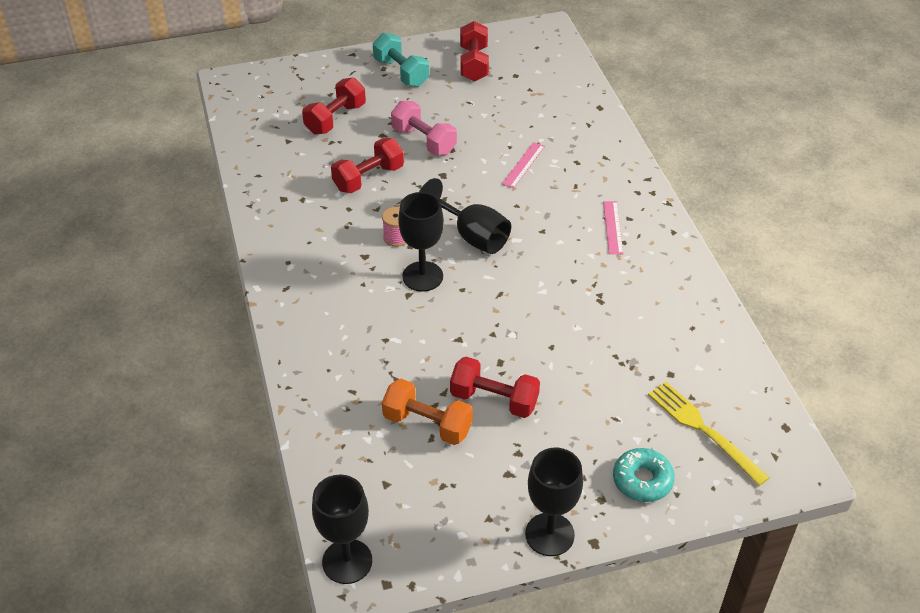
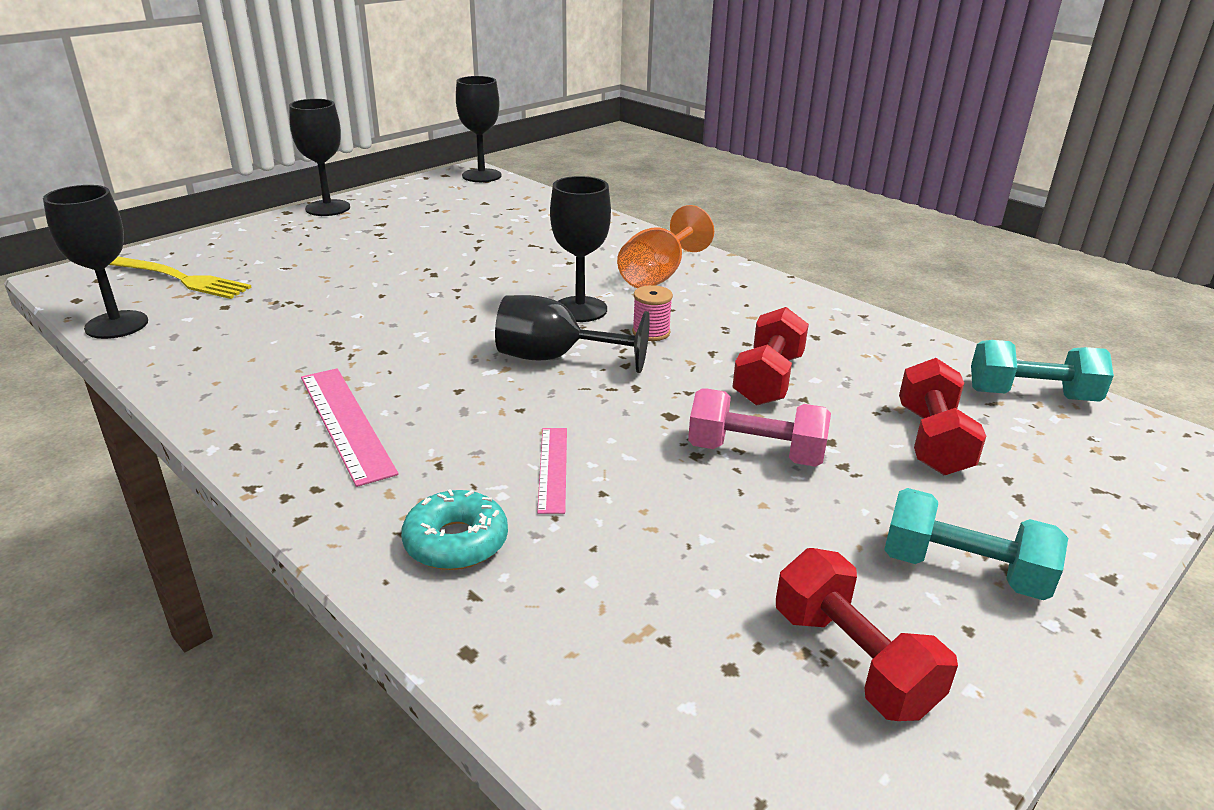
camera: 150 degrees right, 15 degrees down
orange dumbbell [382,379,473,445] -> none
red dumbbell [450,357,540,418] -> none
pink ruler [603,201,623,254] -> pink ruler [301,368,398,487], size x1.63
turquoise donut [613,448,675,502] -> turquoise donut moved to [401,489,508,570]
none -> black goblet [43,185,148,339]
none -> orange goblet [617,205,714,288]
none -> turquoise dumbbell [971,340,1114,402]

